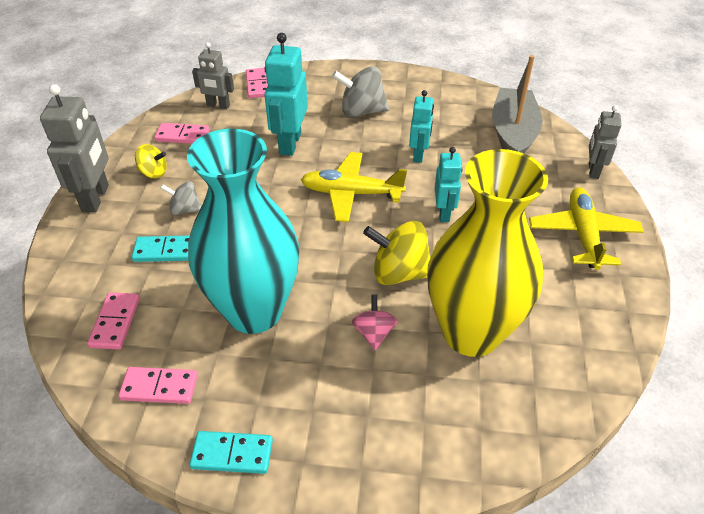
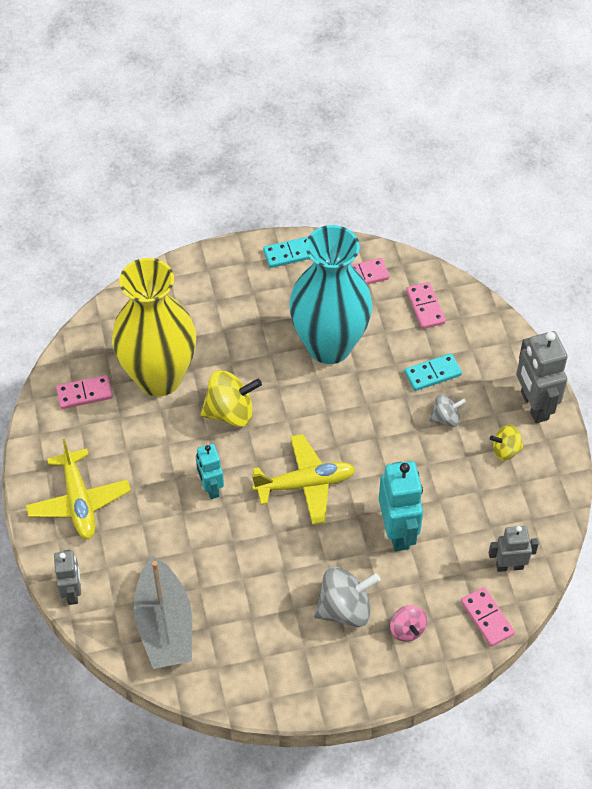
camera: 160 degrees right, 10 degrees up
pink domino [154,123,210,144] -> pink domino moved to [56,375,113,409]
pink spinning top [352,294,397,350] -> pink spinning top moved to [390,605,427,641]
turquoise robot [409,90,434,163] -> none

